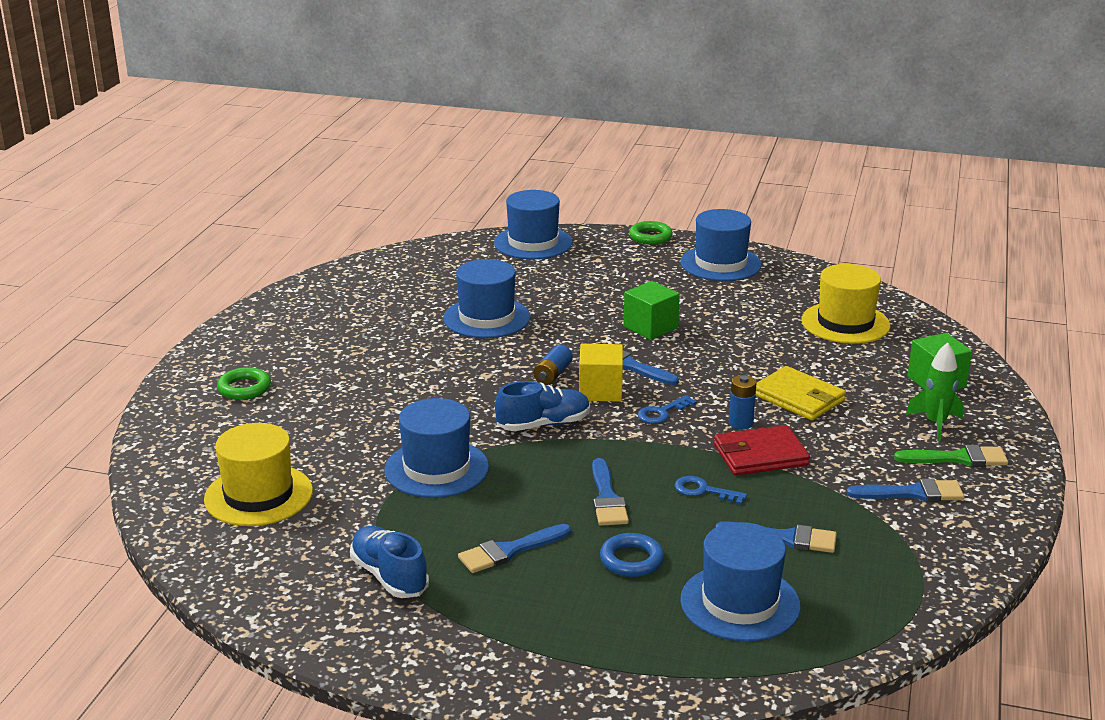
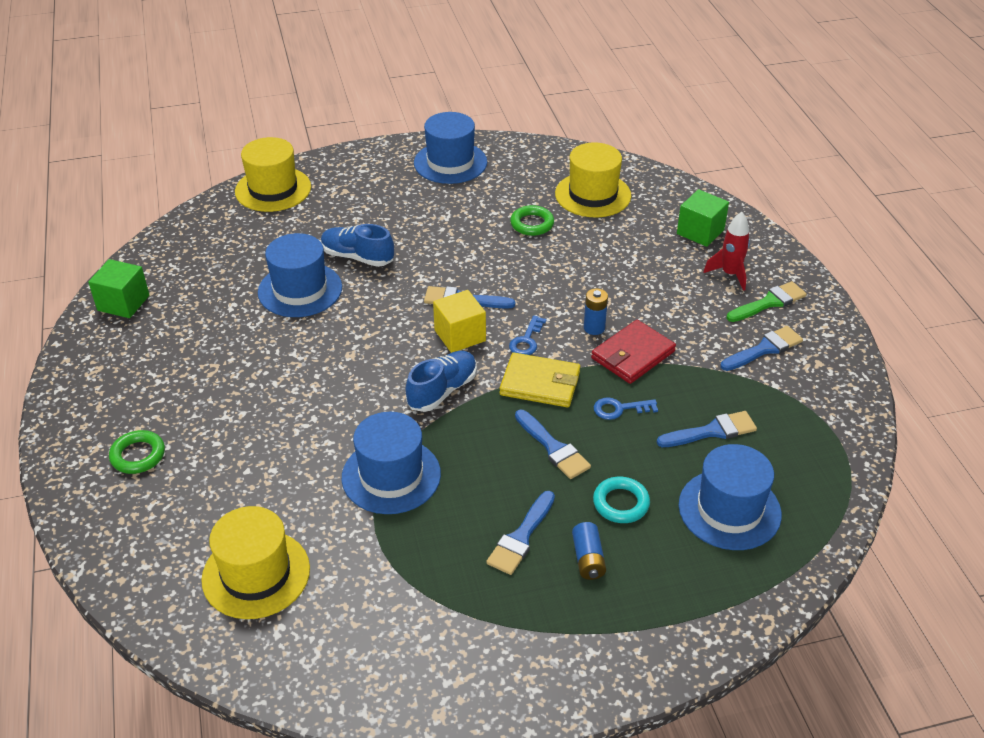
camera: 30 degrees left, 15 degrees up
blue shoe [350,526,429,598] -> blue shoe moved to [321,224,394,267]
blue hat [494,190,573,259] -> yellow hat [235,137,311,212]
blue battery [533,345,573,385] -> blue battery moved to [572,522,606,580]
blue ring [600,533,664,577] -> turquoise ring [593,477,650,523]
green cube [624,281,680,340] -> green cube moved to [88,259,149,318]
green ring [629,221,673,245] -> green ring moved to [510,205,554,236]
yellow wallet [756,366,846,420] -> yellow wallet moved to [499,353,580,407]
green rocket [906,342,963,441] -> red rocket [703,212,750,291]

